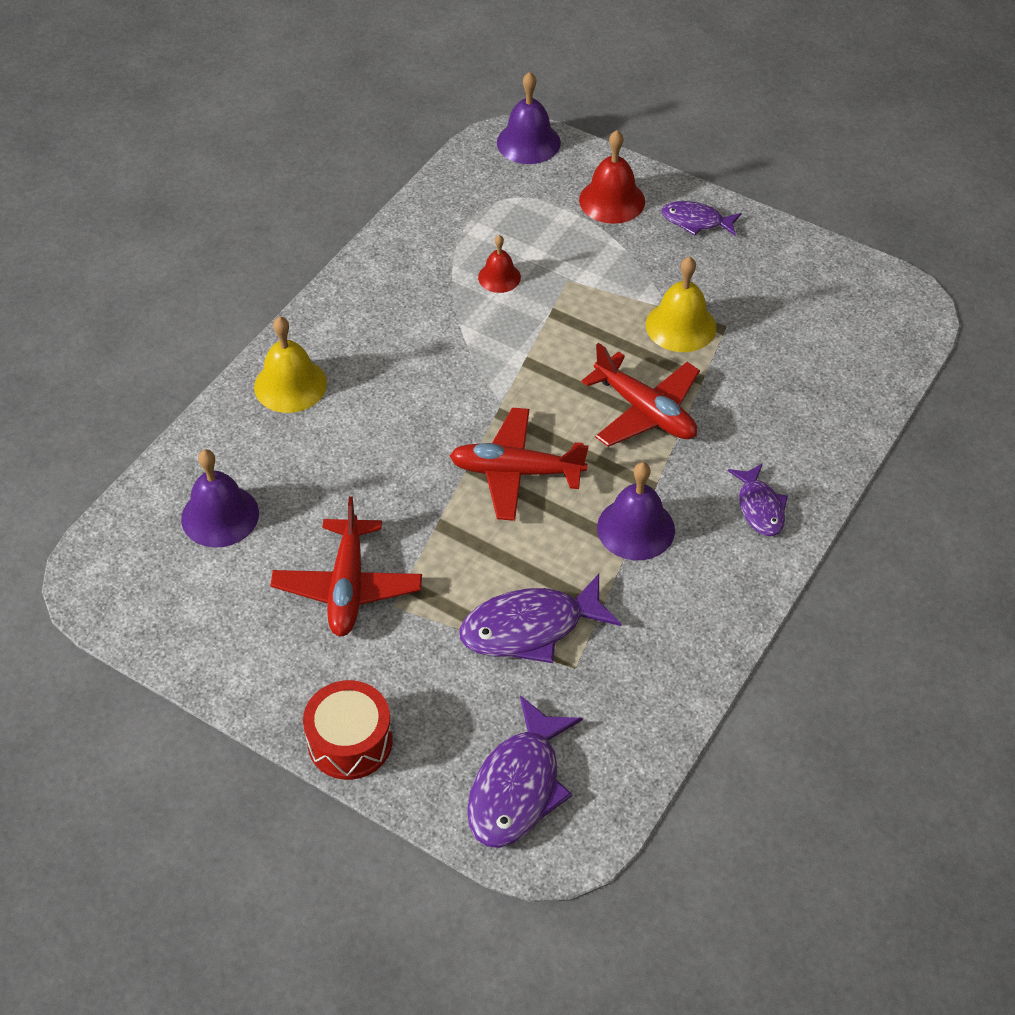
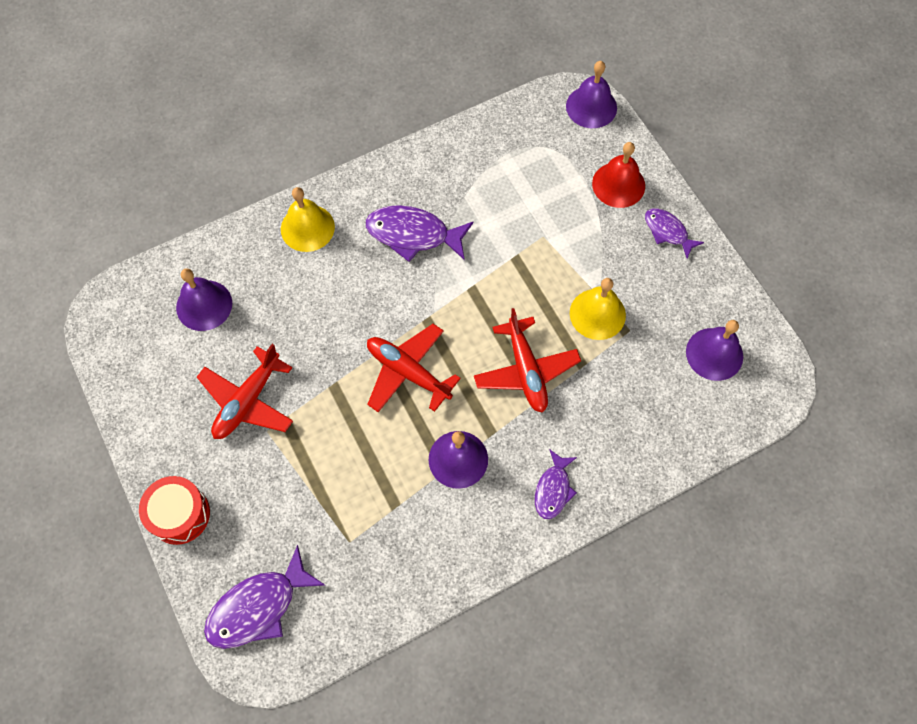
camera: 30 degrees right, 15 degrees up
purple fish [459,574,622,663] -> purple fish moved to [366,205,474,262]
red bell [478,235,521,293] -> none
none -> purple bell [686,320,743,381]

